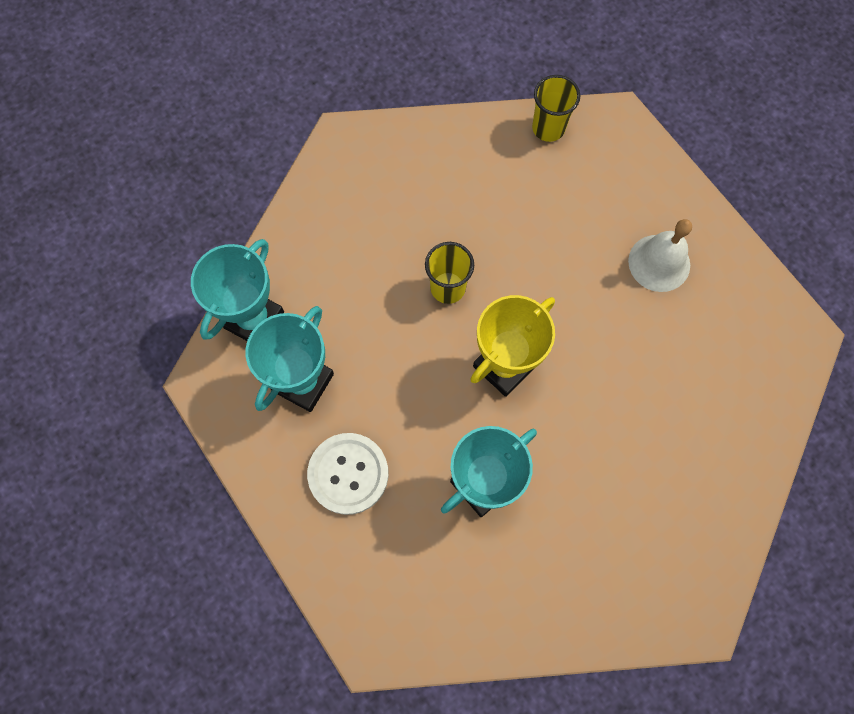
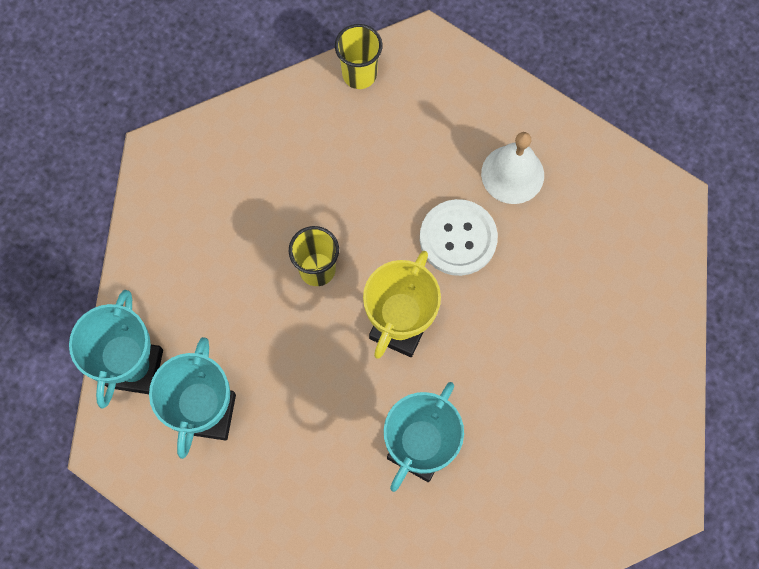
camera: 20 degrees left, 0 degrees up
white button [307,433,389,515] -> white button moved to [420,199,498,276]

